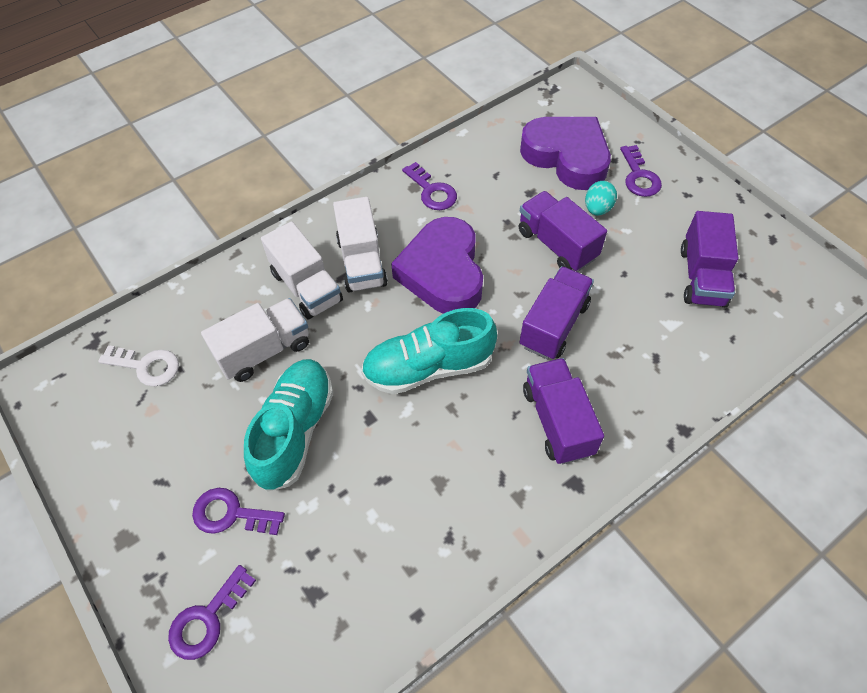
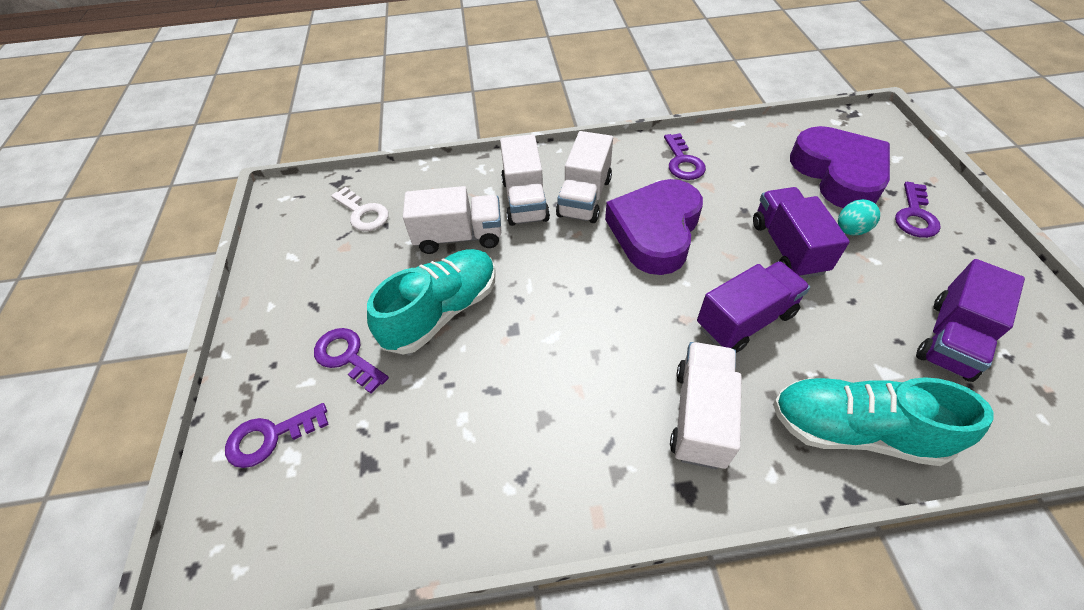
camera: 30 degrees right, 5 degrees down
turquoise shoe [361,308,497,394] -> turquoise shoe moved to [773,377,994,466]
purple truck [523,358,604,464] -> white truck [670,342,742,469]

